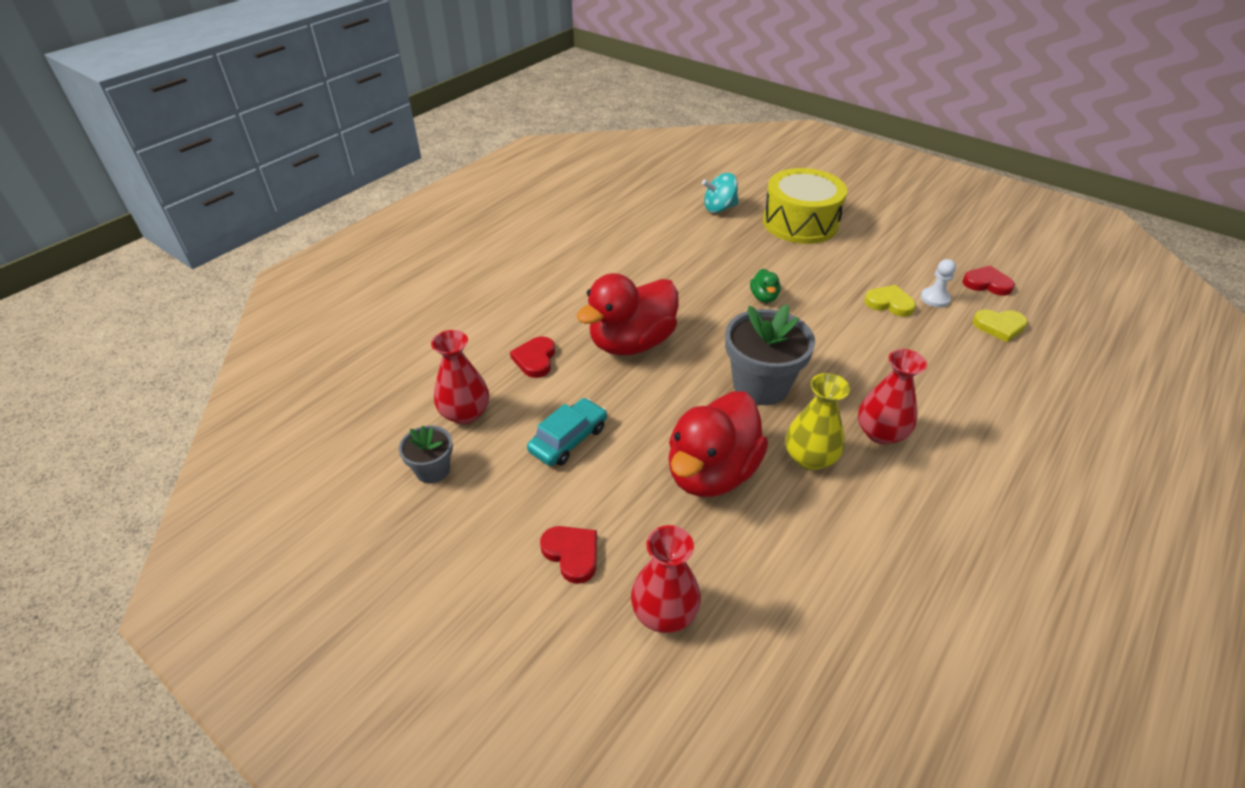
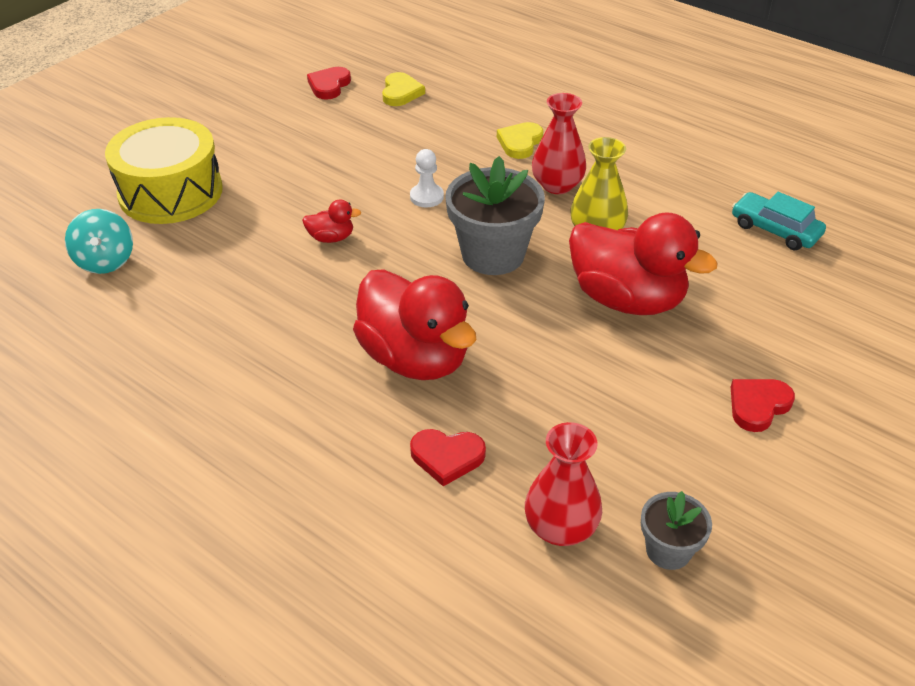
camera: 90 degrees left, 0 degrees up
turquoise car [527,398,607,466] -> turquoise car moved to [732,192,826,250]
red vase [631,525,701,633] -> none
green duck [750,269,781,303] -> red duck [302,199,361,243]
yellow heart [864,285,916,317] -> yellow heart moved to [497,122,544,159]
white pawn [921,259,956,308] -> white pawn moved to [410,149,444,207]

